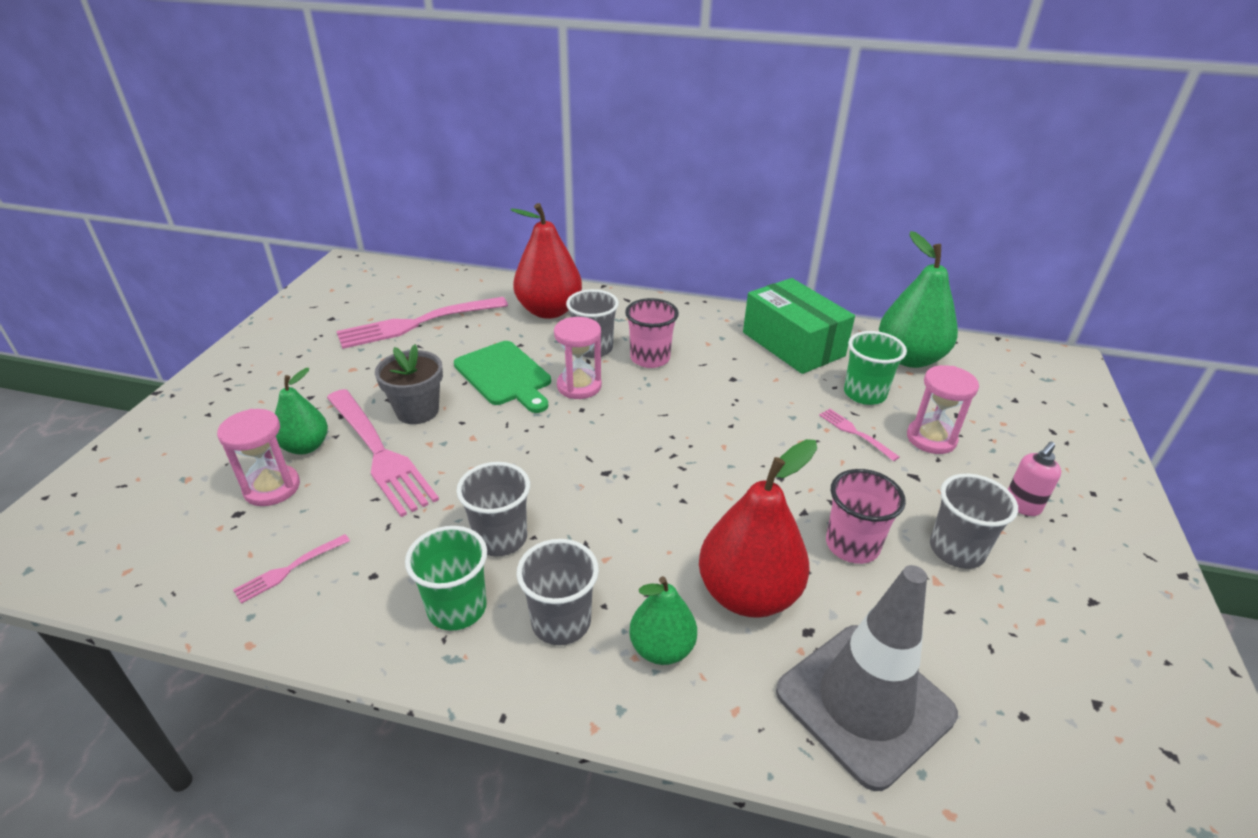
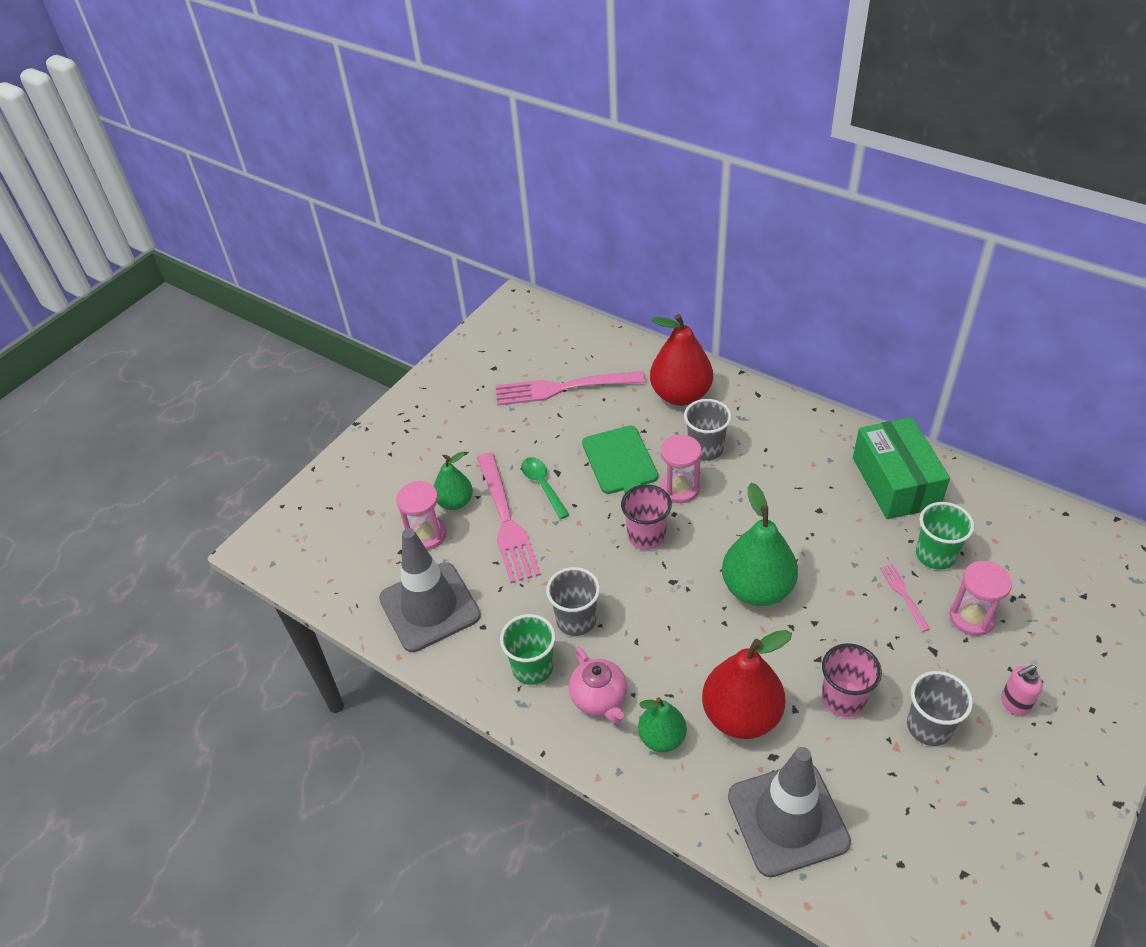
camera: 25 degrees right, 10 degrees up
pink fork [233,534,350,604] -> grey traffic cone [379,528,481,652]
grey flower pot [375,344,443,424] -> green spoon [521,457,570,519]
grey cup [517,539,599,645] -> pink teapot [569,647,627,723]
pink cup [625,298,679,368] -> pink cup moved to [621,484,672,550]
green pear [879,231,958,368] -> green pear moved to [722,483,798,606]

